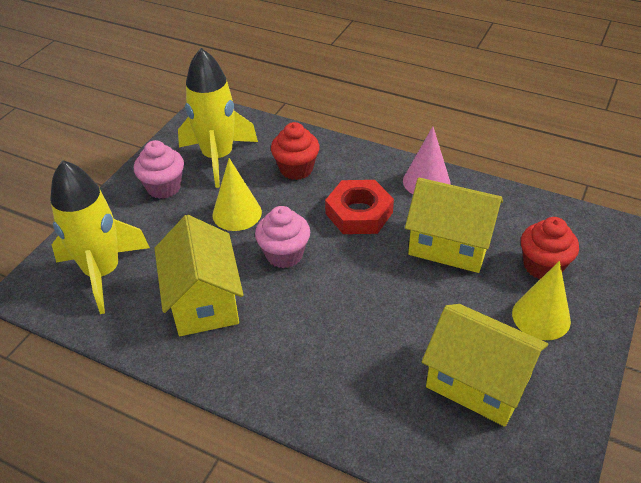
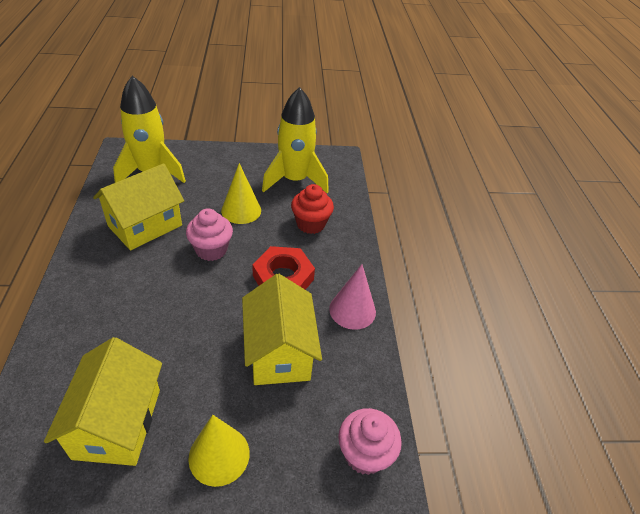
camera: 55 degrees right, 0 degrees up
pink cupcake [134,140,184,199] -> pink cupcake moved to [338,408,402,475]
red cupcake [521,217,579,279] -> none

